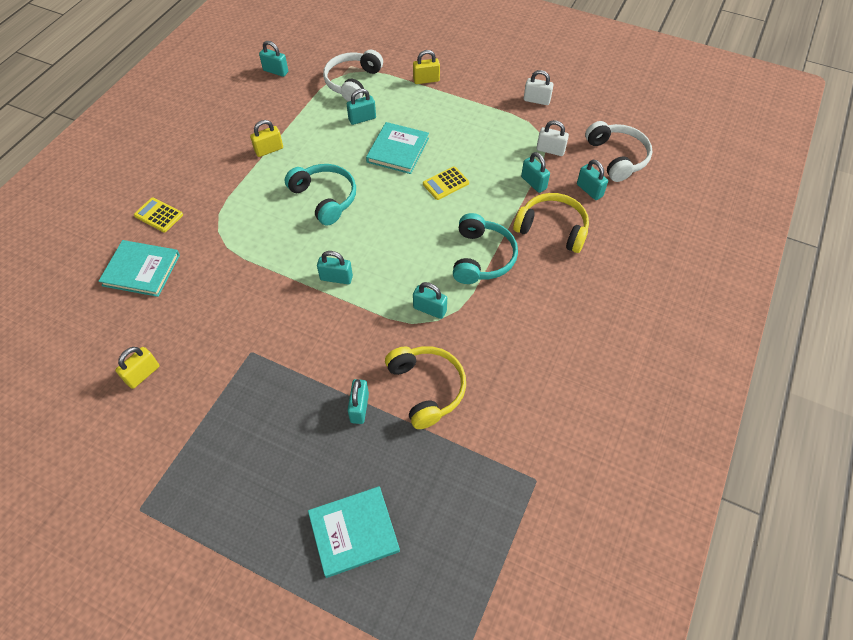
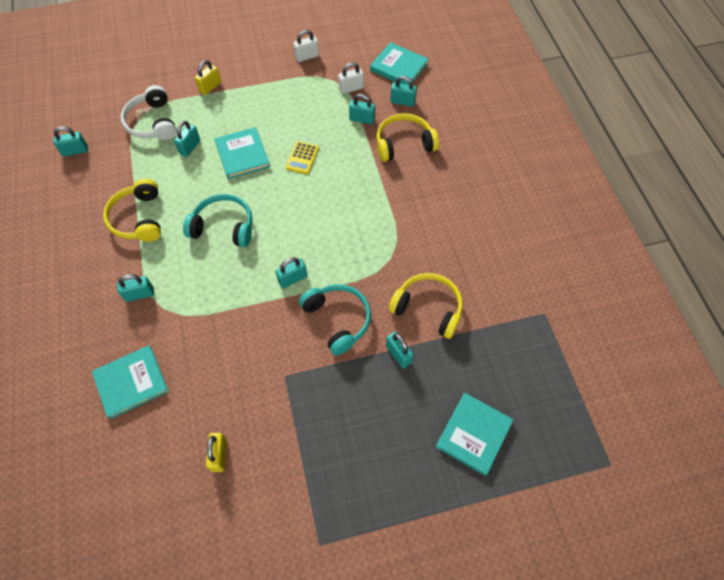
camera: 40 degrees left, 5 degrees up
yellow calculator [134,197,183,232] -> none
yellow padlock [250,120,283,157] -> yellow headphones [103,179,161,242]
turquoise padlock [413,282,447,319] -> turquoise padlock moved to [117,274,154,302]
turquoise headphones [453,213,518,284] -> turquoise headphones moved to [299,284,371,356]
white headphones [585,121,652,182] -> turquoise book [370,42,428,85]

